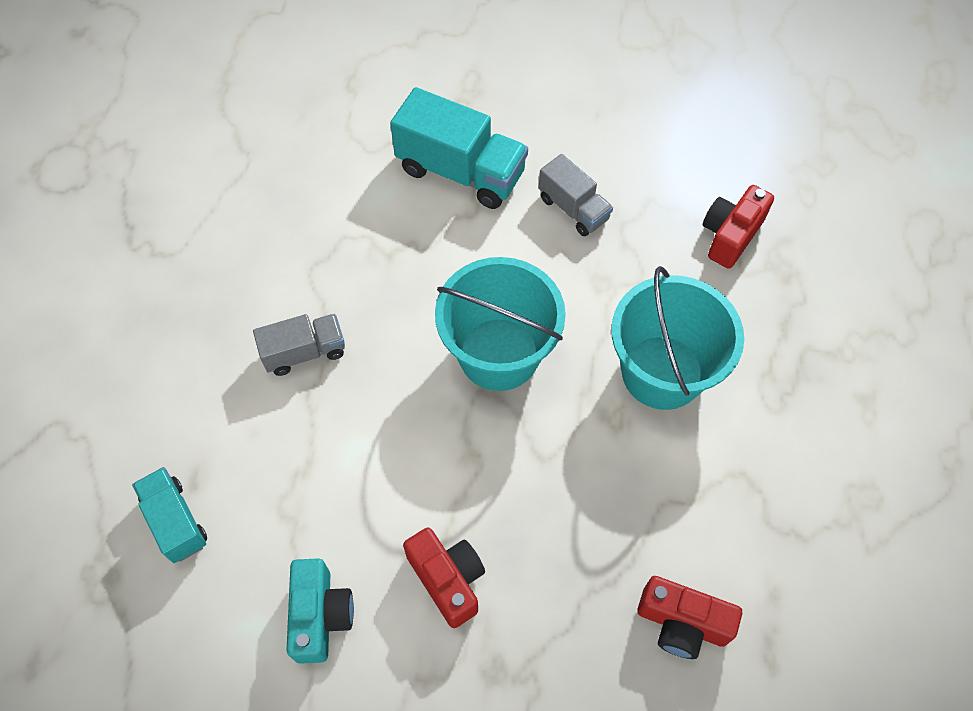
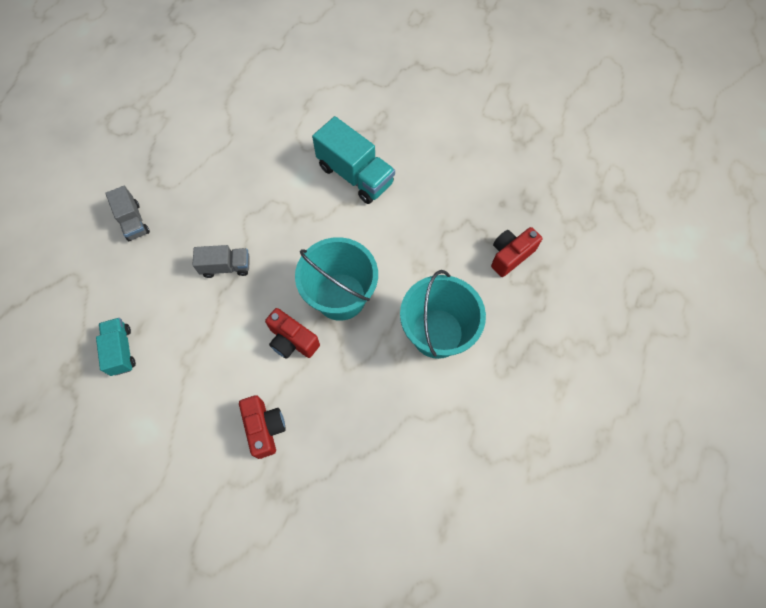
camera: 15 degrees right, 5 degrees up
turquoise camera [286,558,354,664] -> none
grey truck [539,154,613,236] -> grey truck moved to [105,186,150,241]
red camera [637,576,742,659] -> red camera moved to [265,308,320,359]

